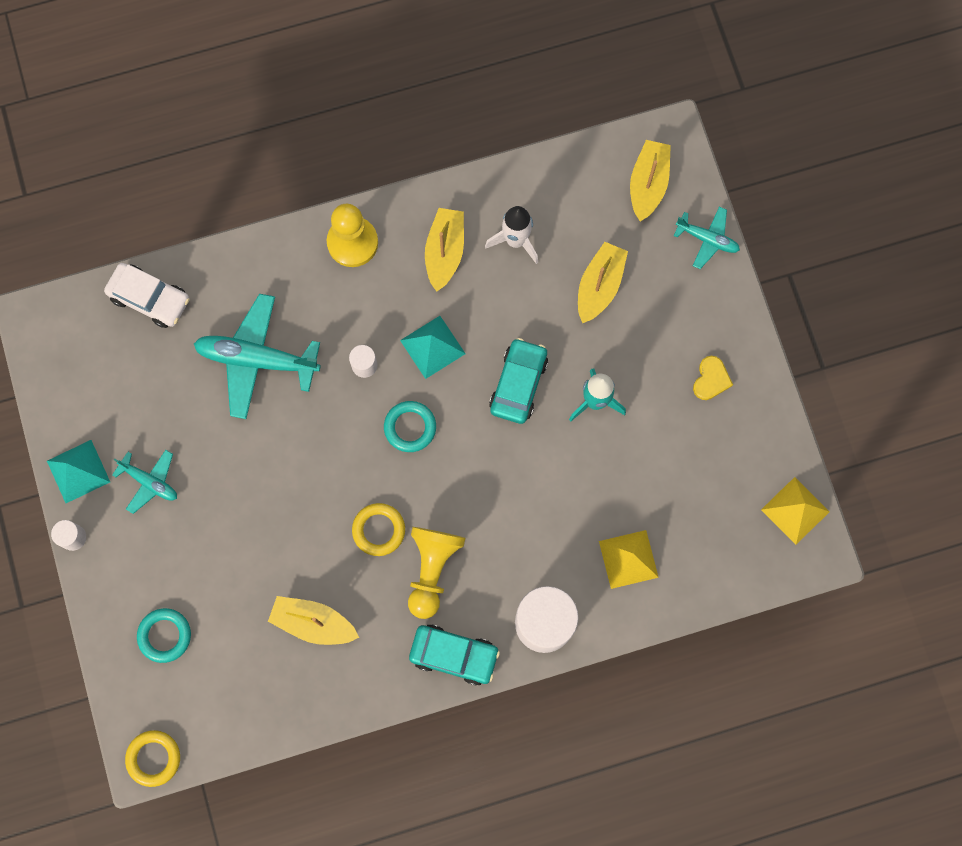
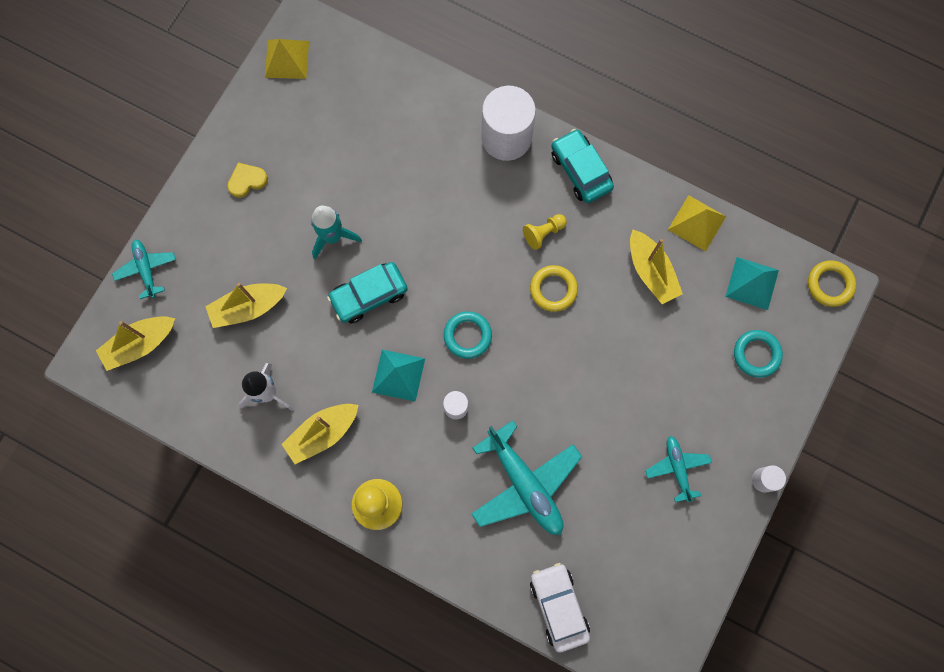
camera: 135 degrees left, 0 degrees up
turquoise pyramid [47,440,110,503] -> turquoise pyramid moved to [725,257,779,310]
yellow pawn [408,527,465,619] -> yellow pawn [523,214,567,250], size x0.56
yellow pyramid [599,530,659,589] -> yellow pyramid moved to [668,195,726,252]

